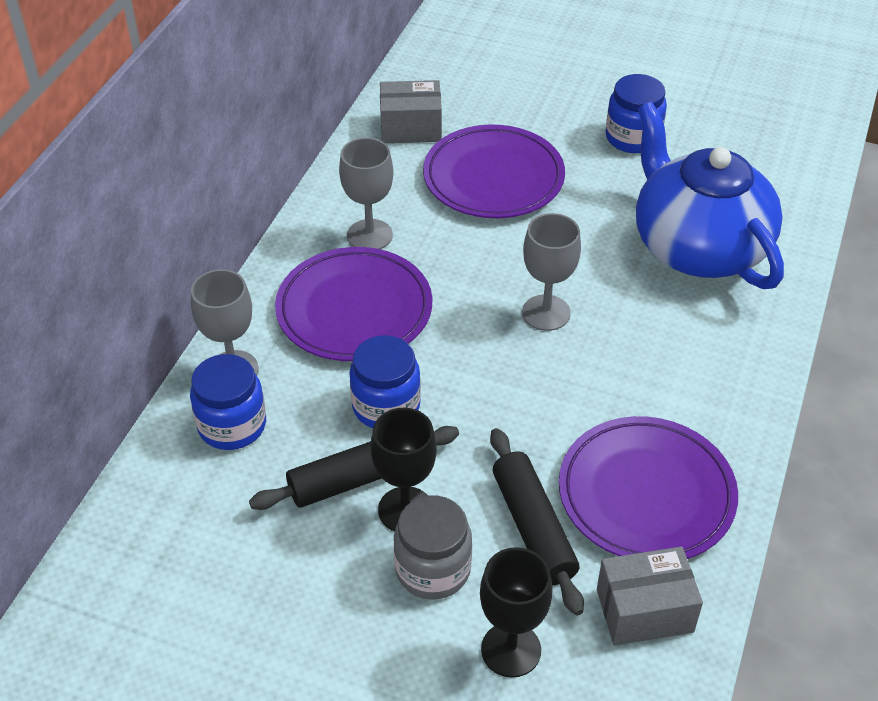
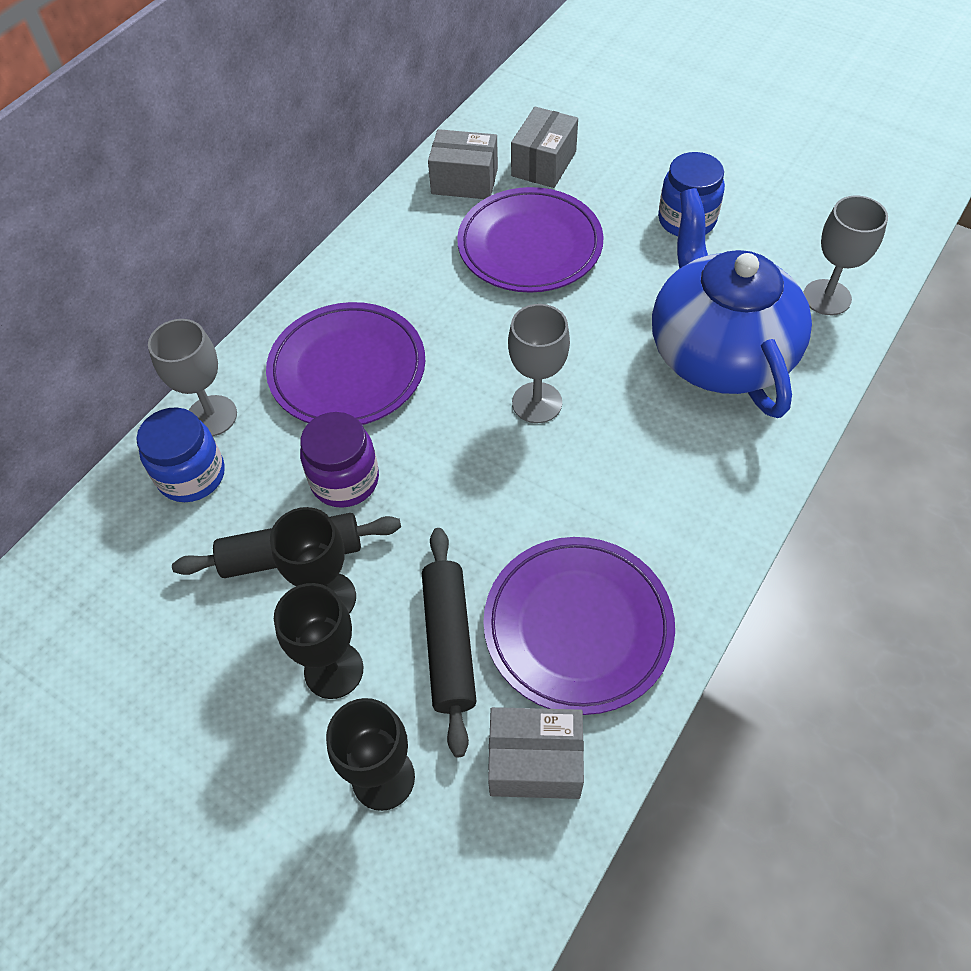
camera: 15 degrees right, 10 degrees up
grey goblet [339,138,394,249] -> grey goblet moved to [803,195,888,315]
blue jar [349,335,421,428] -> purple jar [300,412,379,508]
grey jar [394,496,472,600] -> black goblet [274,583,363,699]
none -> grey box [511,107,578,188]

